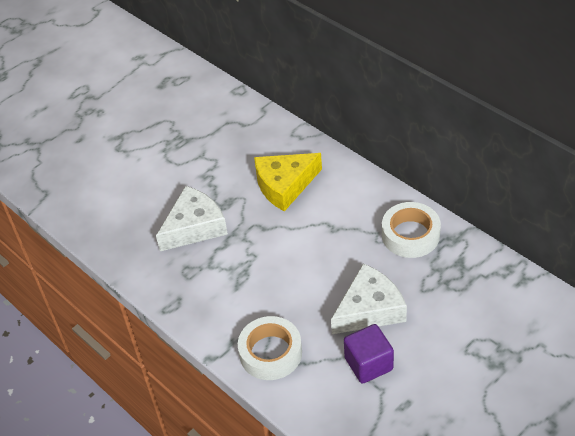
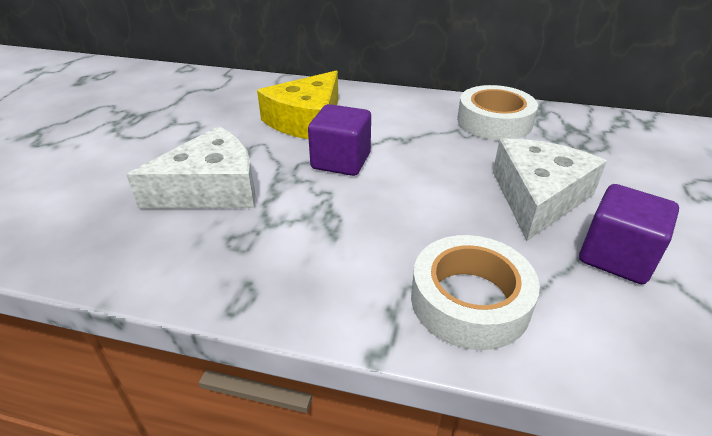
camera: 35 degrees left, 10 degrees down
white cheese [156,186,228,251] -> white cheese turned 45 degrees clockwise [126,126,255,209]
none -> purple cube [308,104,371,176]

